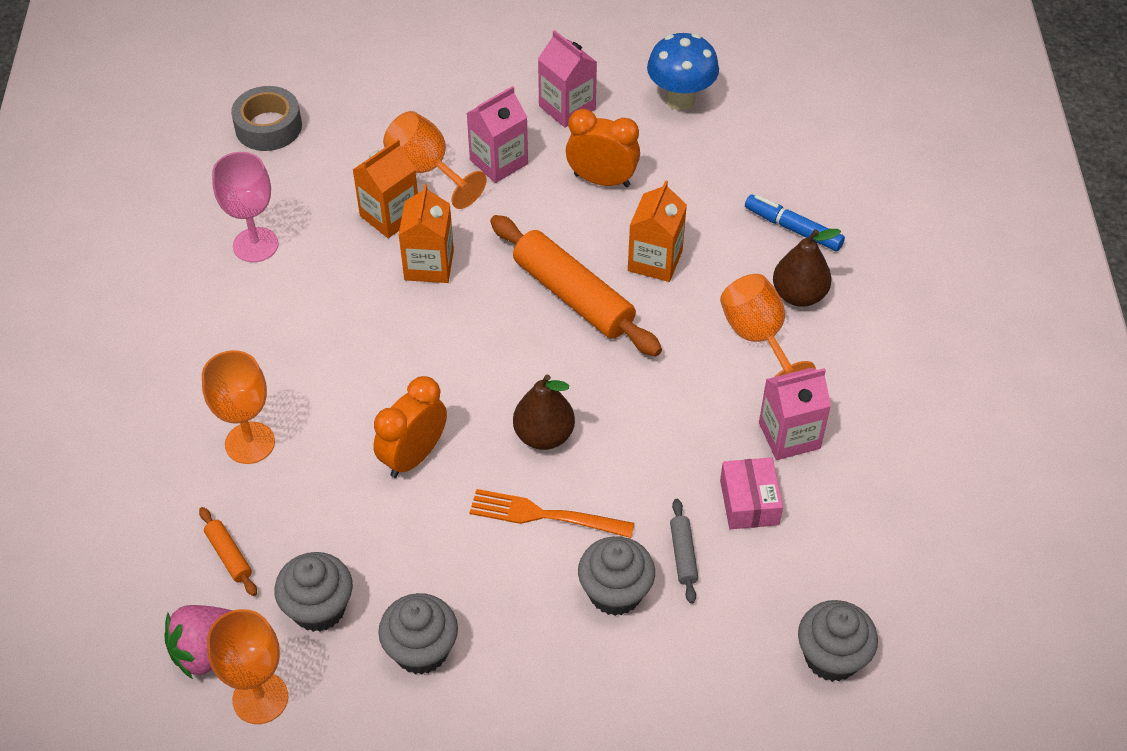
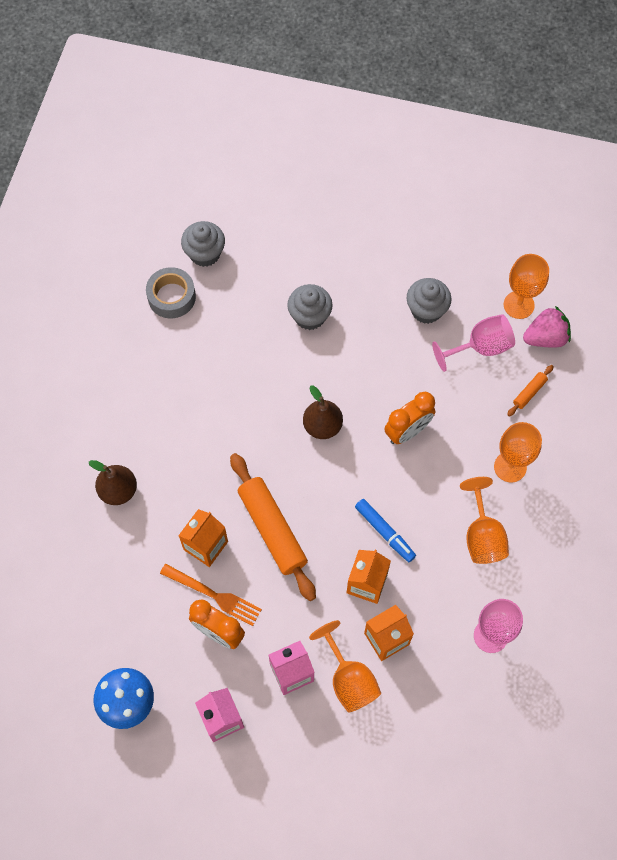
camera: 165 degrees left, 15 degrees up
orange rolling pin [199,507,257,596] -> orange rolling pin turned 60 degrees clockwise [507,365,554,417]
grey tape [231,86,302,151] -> grey tape moved to [146,267,196,318]
grey cupcake [274,552,353,632] -> pink goblet [432,314,515,372]
orange fork [469,489,635,538] -> orange fork moved to [160,564,262,626]
grey rolling pin [670,499,698,604] -> none
orange goblet [720,274,816,377] -> orange goblet moved to [460,477,509,564]
pink box [720,457,783,529] -> none
blue marker [745,195,845,251] -> blue marker moved to [355,499,416,562]
pink carton [759,368,831,460] -> none

